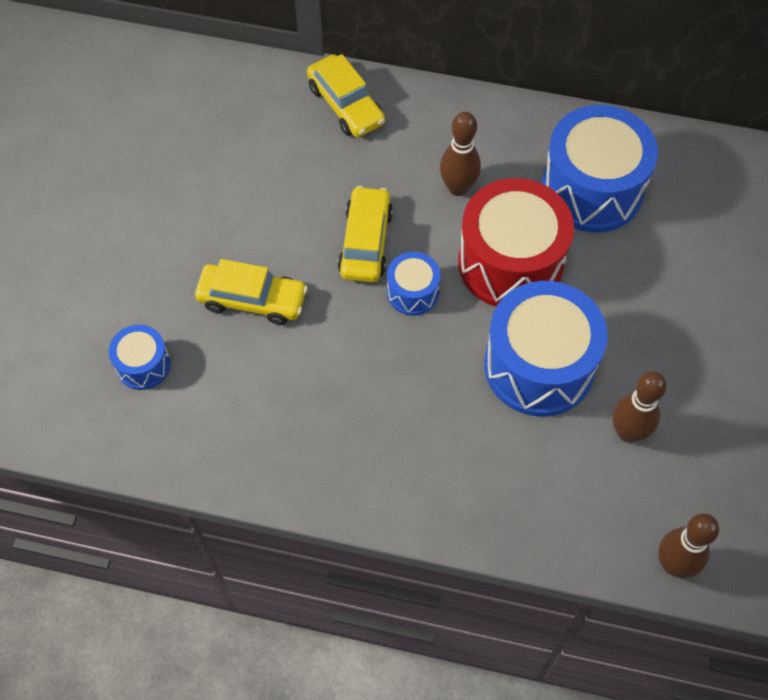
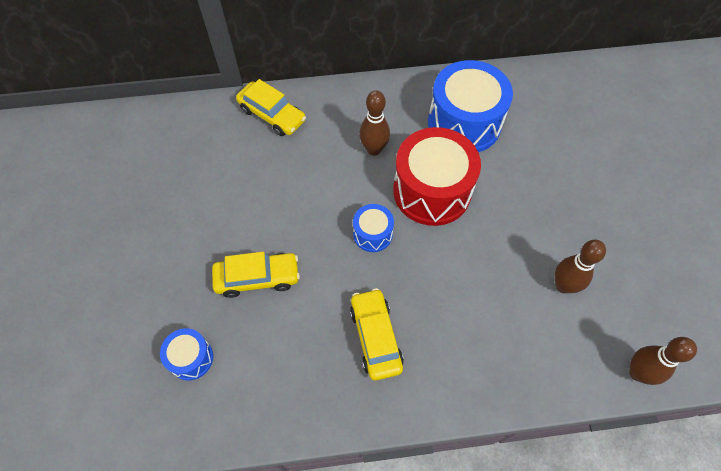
camera: 20 degrees left, 0 degrees up
yellow car [338,186,393,283] -> yellow car moved to [350,288,404,380]
blue drum [484,281,608,417] -> none

